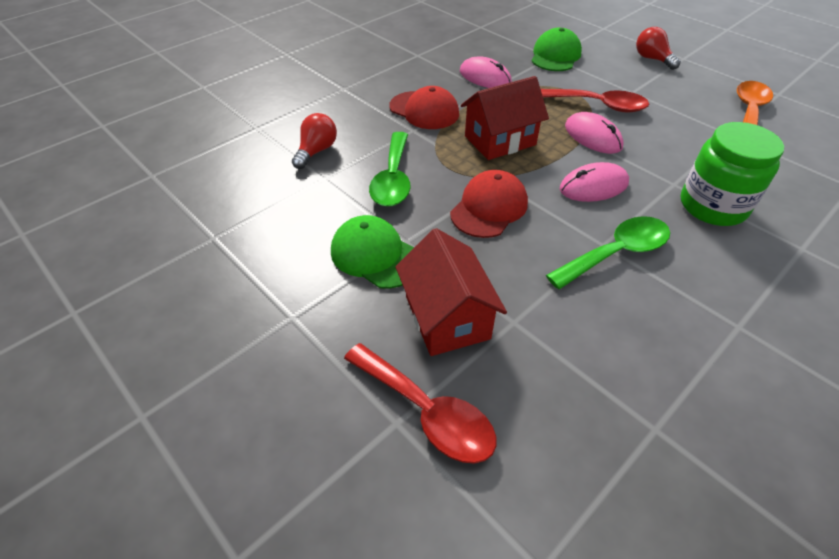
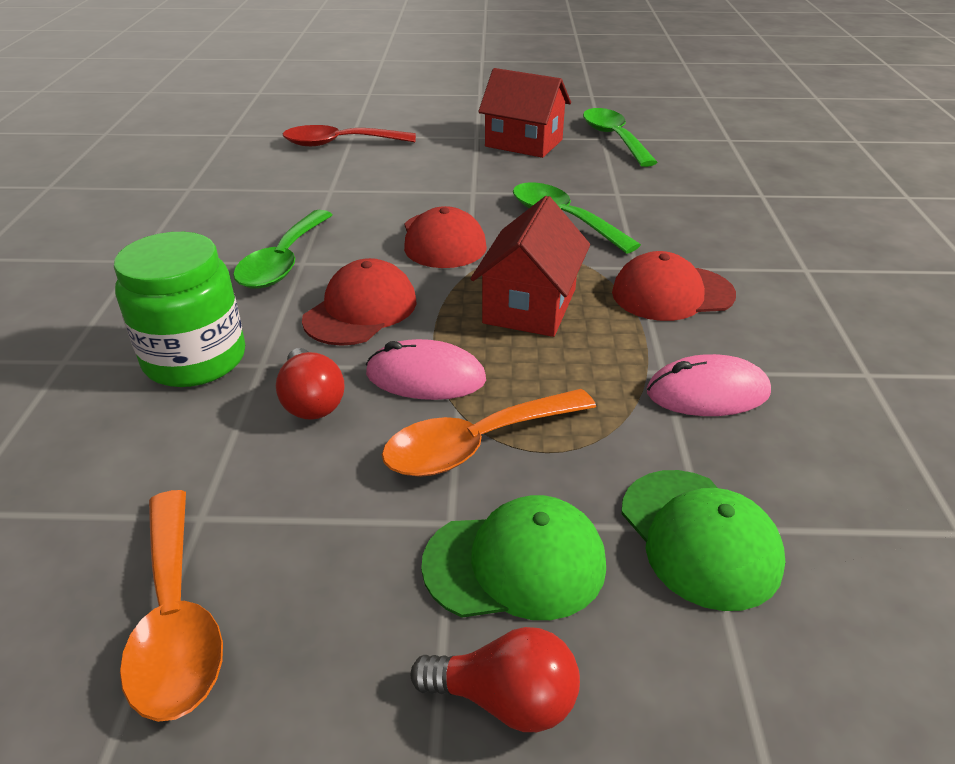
camera: 135 degrees right, 10 degrees down
red light bulb [292,113,337,169] -> red light bulb moved to [276,348,345,420]
green cap [331,215,414,289] -> green cap moved to [421,495,606,620]
red house [395,228,507,356] -> red house moved to [478,68,571,158]
red spoon [541,89,649,113] -> orange spoon [382,389,596,477]
pink mouse [560,162,629,202] -> red cap [302,258,417,346]
none -> green spoon [583,108,658,167]

